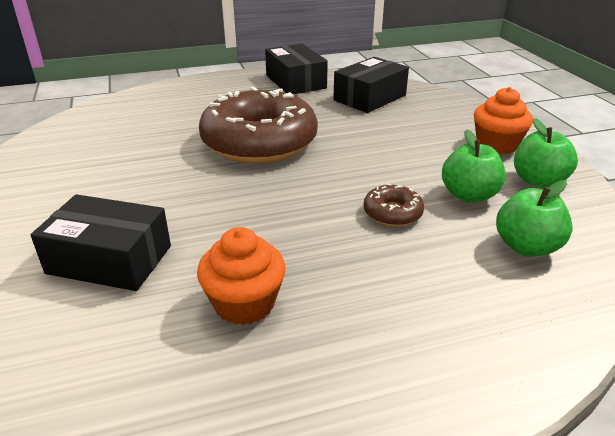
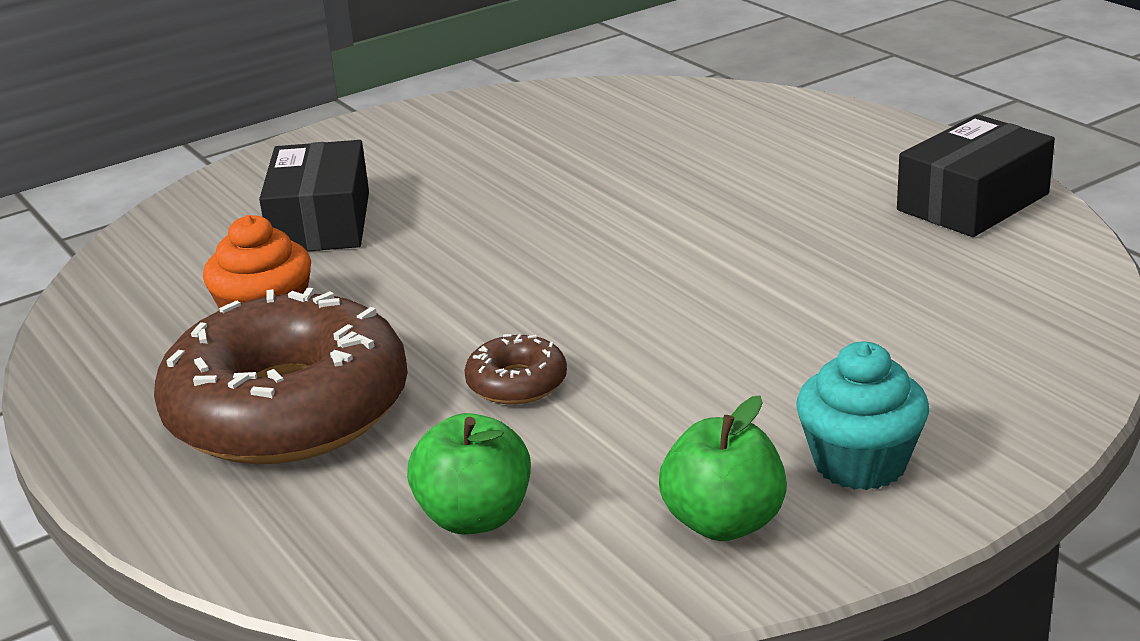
camera: 75 degrees right, 5 degrees down
brown donut [199,87,318,163] -> brown donut moved to [154,288,408,464]
black box [333,57,409,113] -> none
green apple [442,130,506,203] -> none
orange cupcake [474,87,533,154] -> turquoise cupcake [796,342,929,490]

